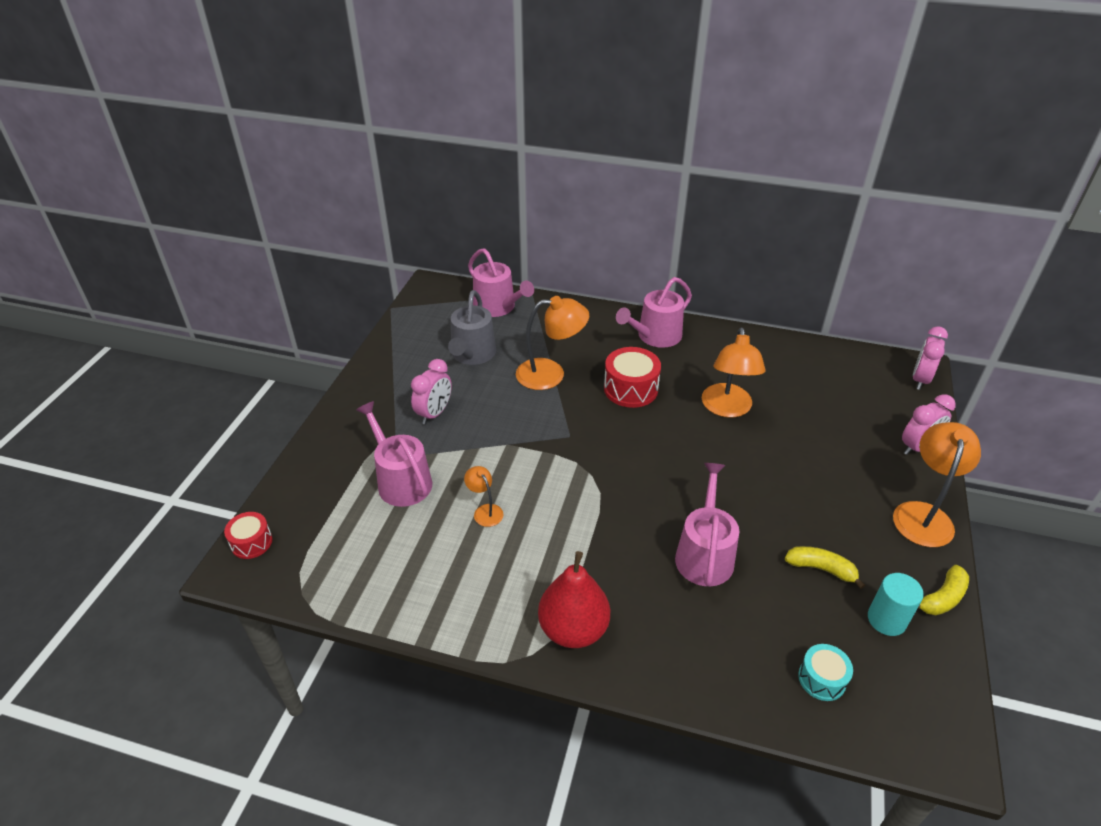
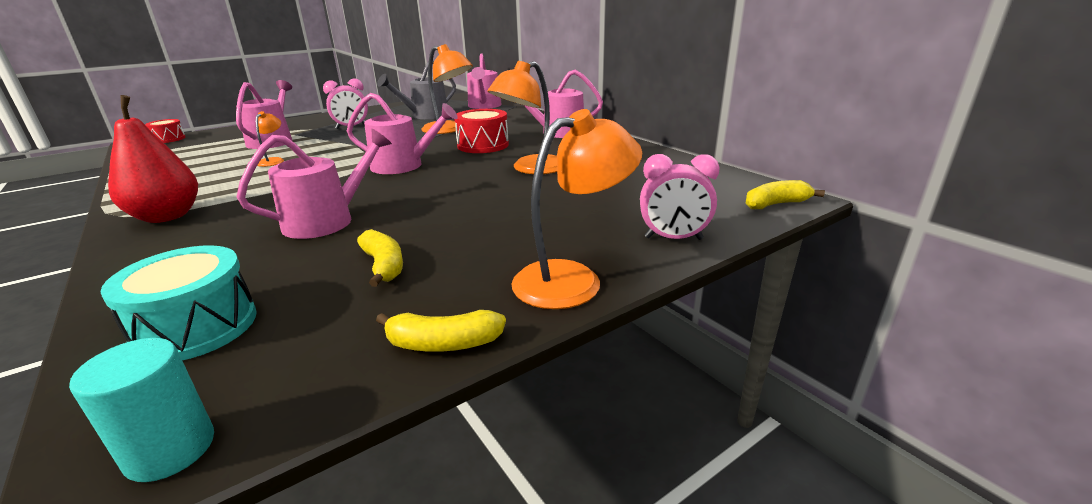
camera: 40 degrees right, 15 degrees down
turquoise drum [798,644,853,701] -> turquoise drum [100,245,257,360], size x1.64
turquoise cylinder [868,573,924,636] -> turquoise cylinder moved to [69,338,214,482]
pink clock [913,326,948,390] -> yellow banana [746,180,825,209]
none -> pink watering can [347,93,458,174]

